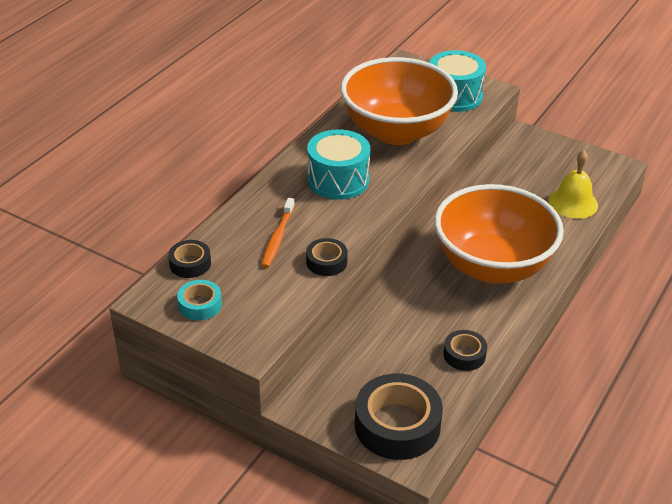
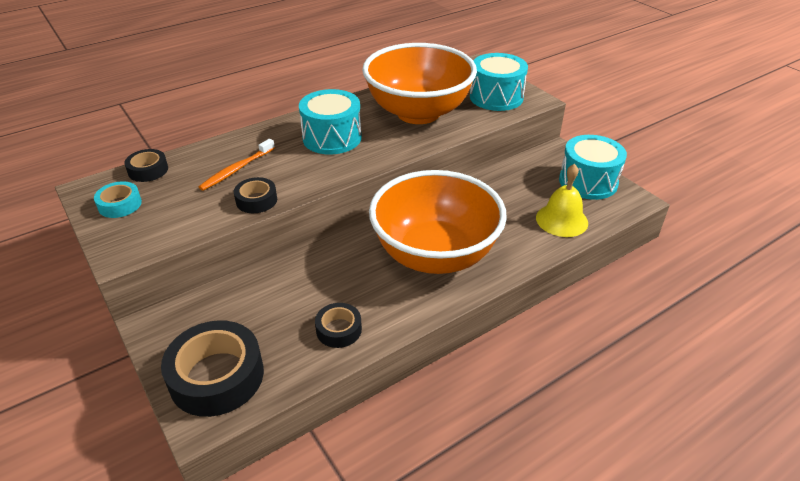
camera: 25 degrees right, 0 degrees up
none -> turquoise drum [559,135,627,200]

